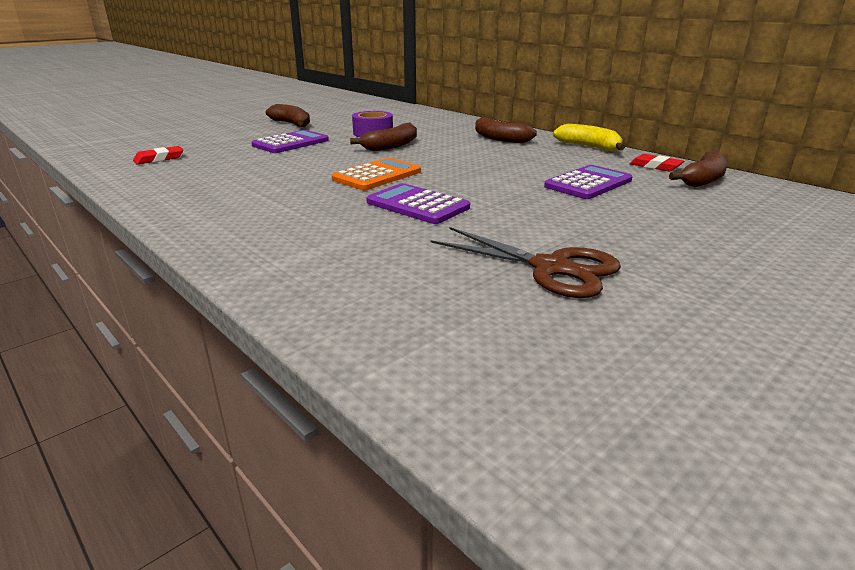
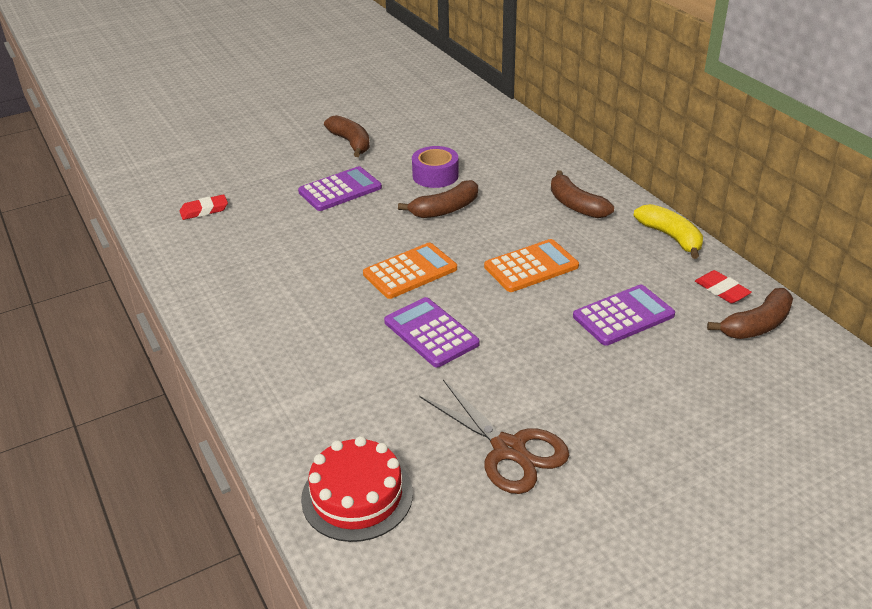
camera: 15 degrees right, 10 degrees up
none -> red cake [301,436,413,542]
none -> orange calculator [484,239,579,292]

